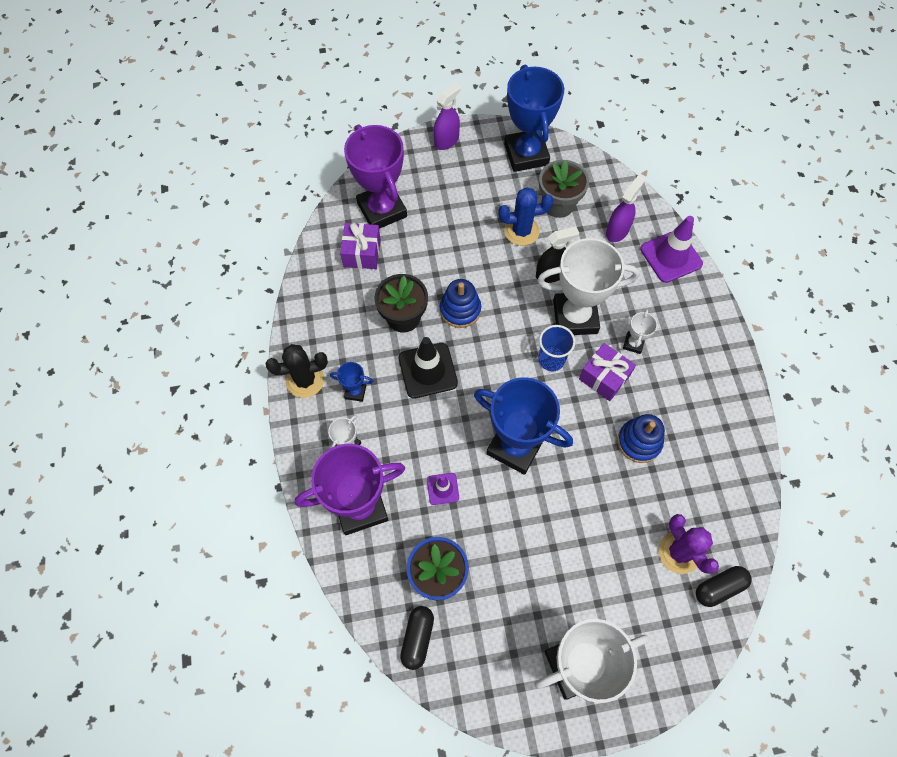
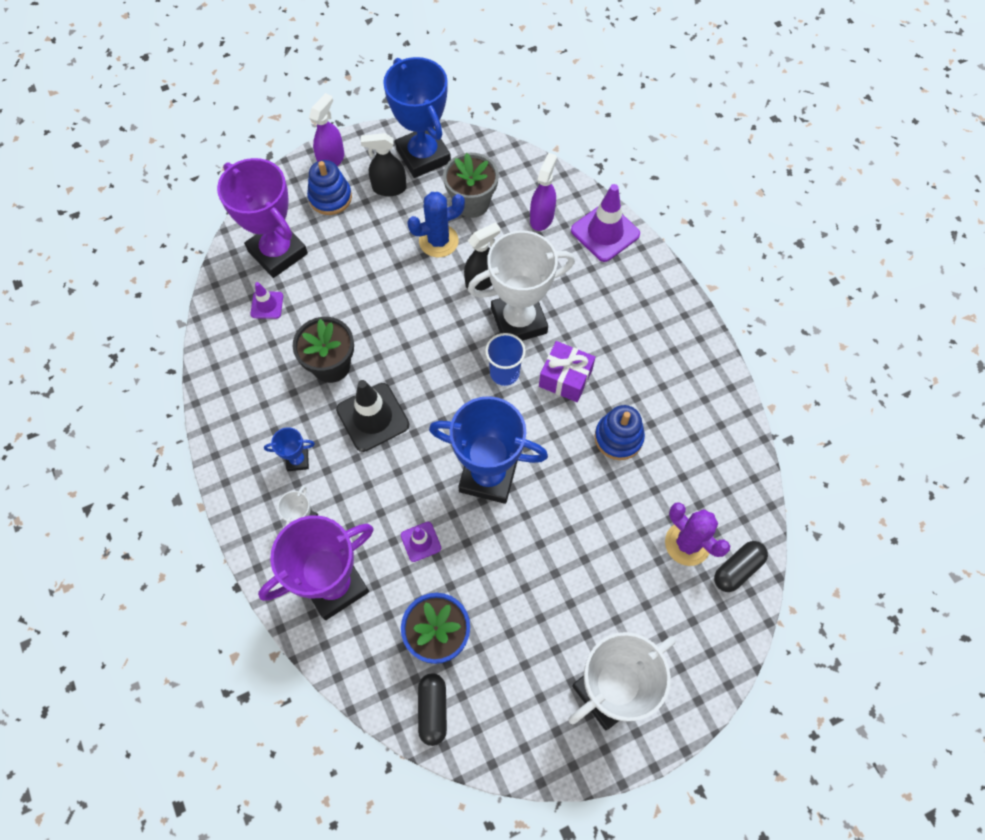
camera: 15 degrees left, 0 degrees up
black cactus [265,344,328,398] -> none
purple gift [340,223,381,269] -> purple traffic cone [251,282,283,319]
blue stacking toy [440,279,481,328] -> blue stacking toy moved to [307,160,352,215]
white trophy [623,309,657,354] -> none
none -> black spray bottle [361,133,407,196]

